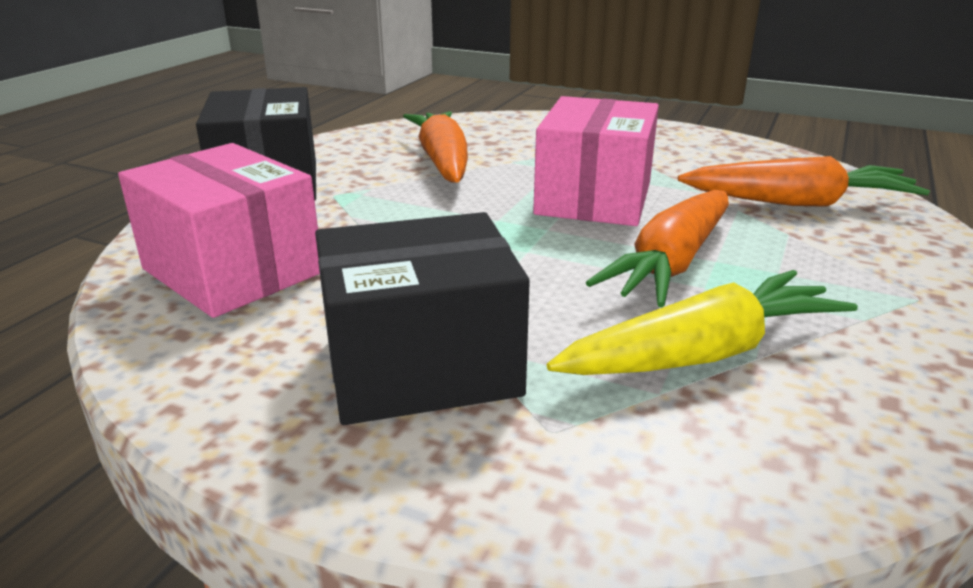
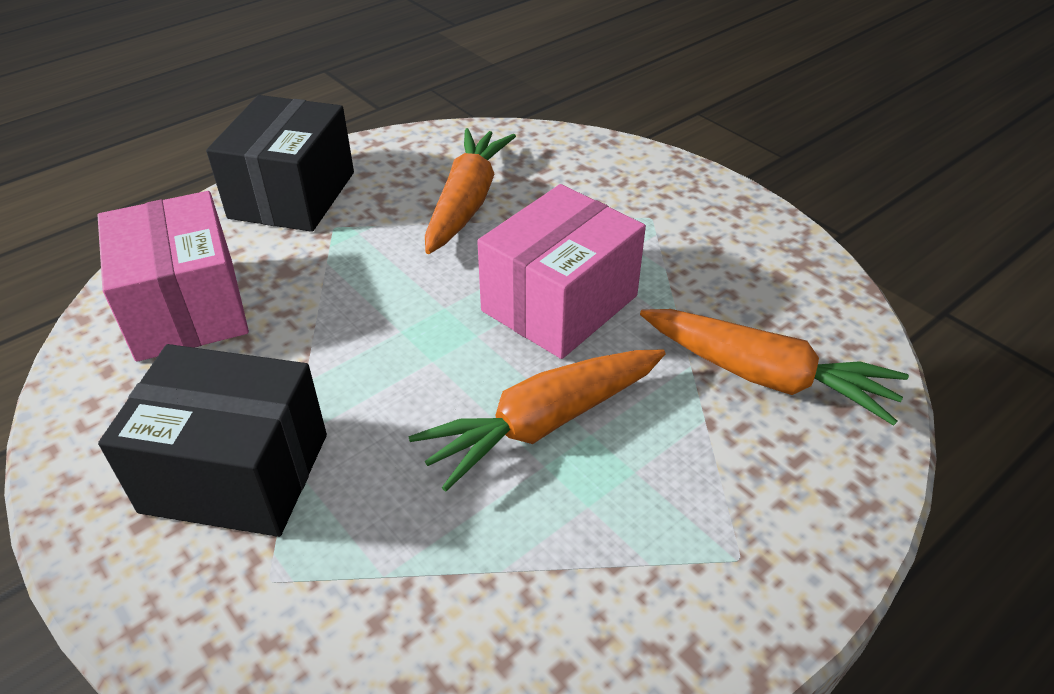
camera: 25 degrees right, 15 degrees up
yellow carrot [547,270,858,375] -> none

